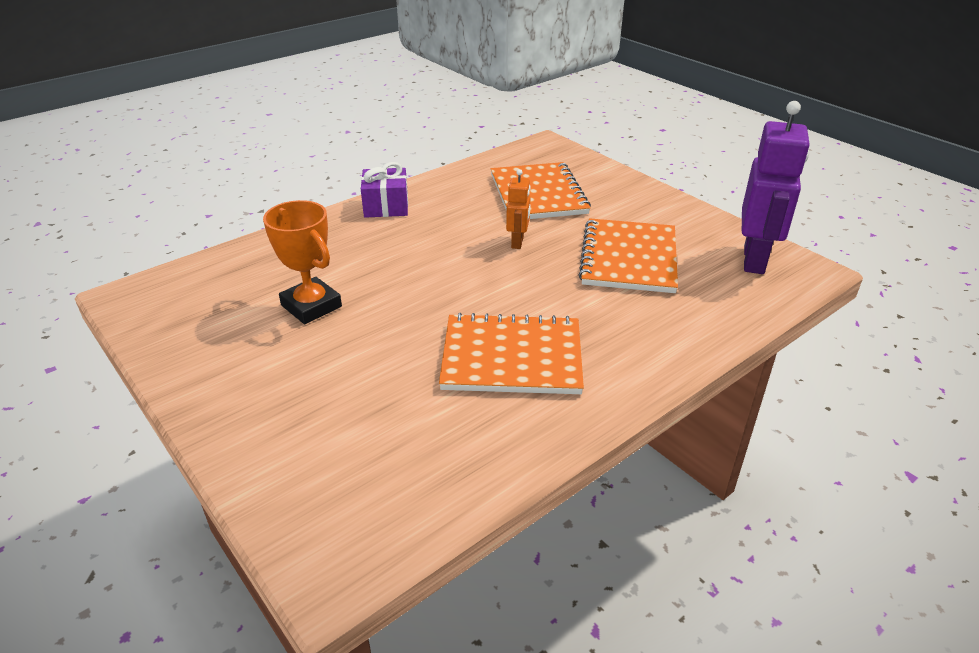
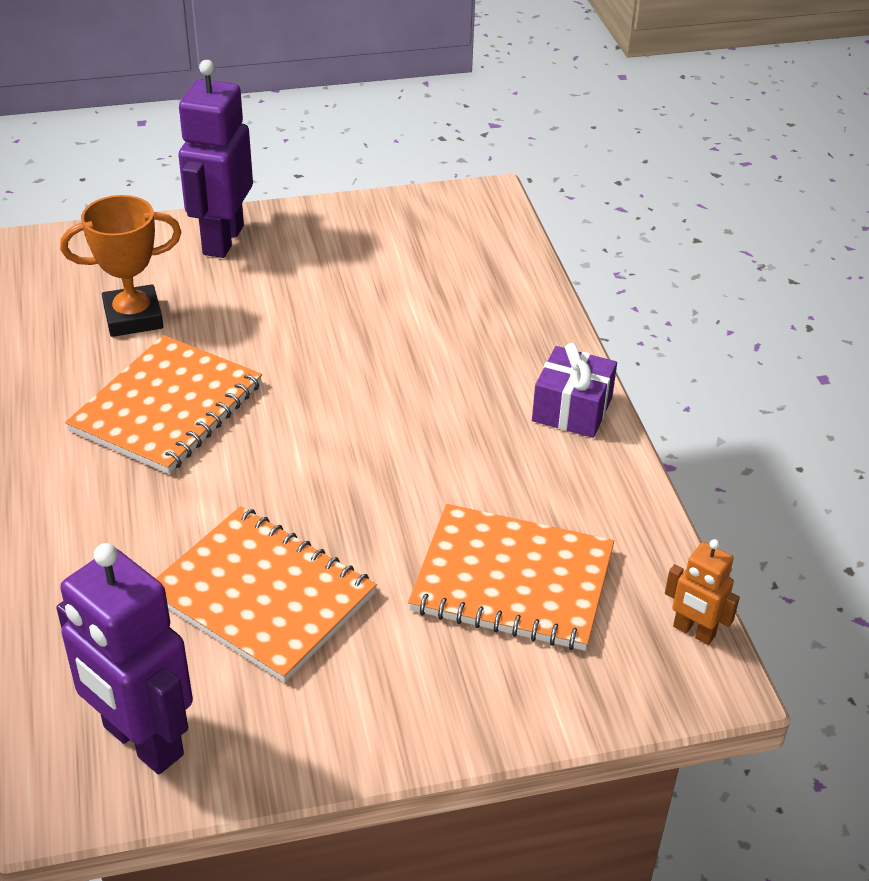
camera: 115 degrees right, 5 degrees up
orange trophy [263,200,342,324] -> orange trophy moved to [60,195,182,337]
orange robot [506,169,531,249] -> orange robot moved to [665,539,740,645]
none -> purple robot [178,60,253,258]

